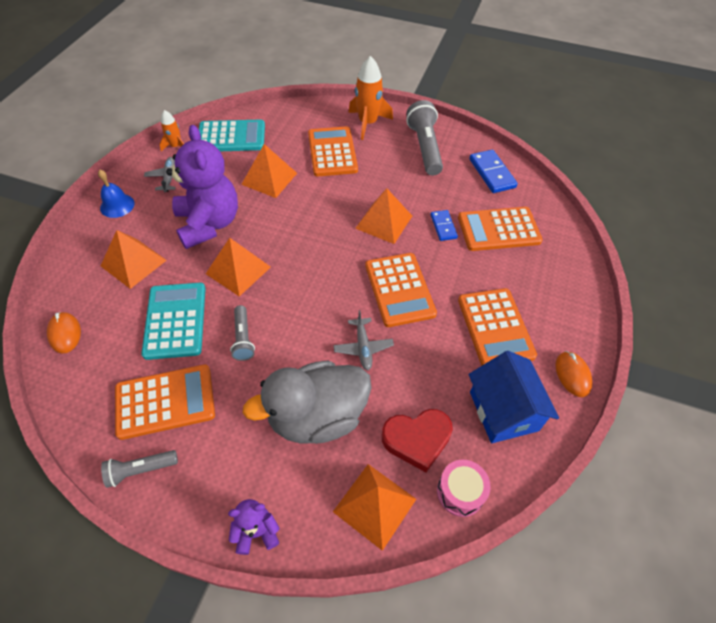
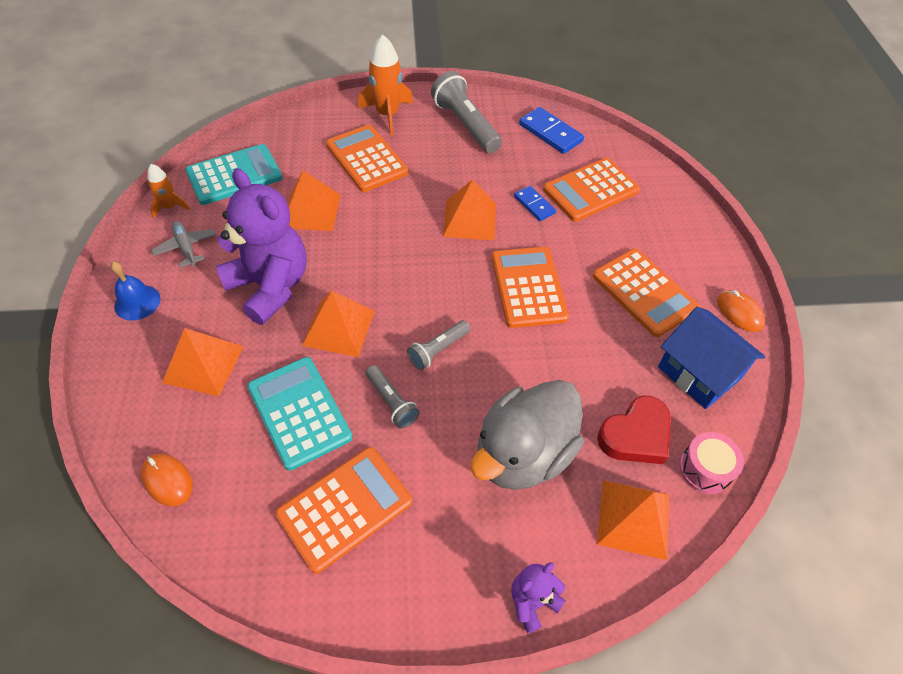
camera: 25 degrees left, 0 degrees up
grey flashlight [101,450,178,488] -> grey flashlight moved to [407,320,470,370]
grey plane [333,310,394,370] -> none
orange calculator [365,253,437,327] -> orange calculator turned 150 degrees counterclockwise [491,247,569,328]

